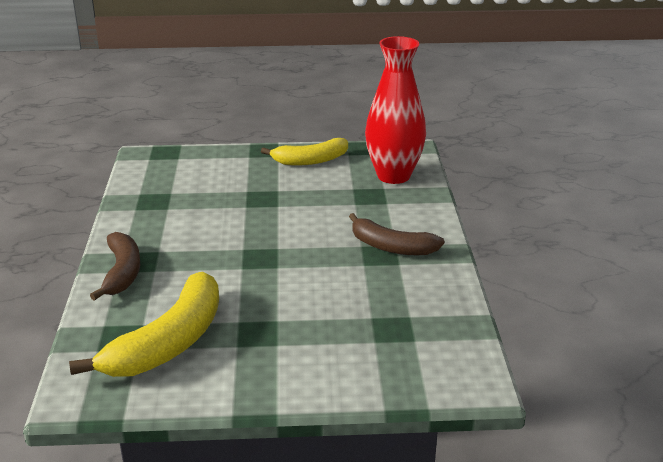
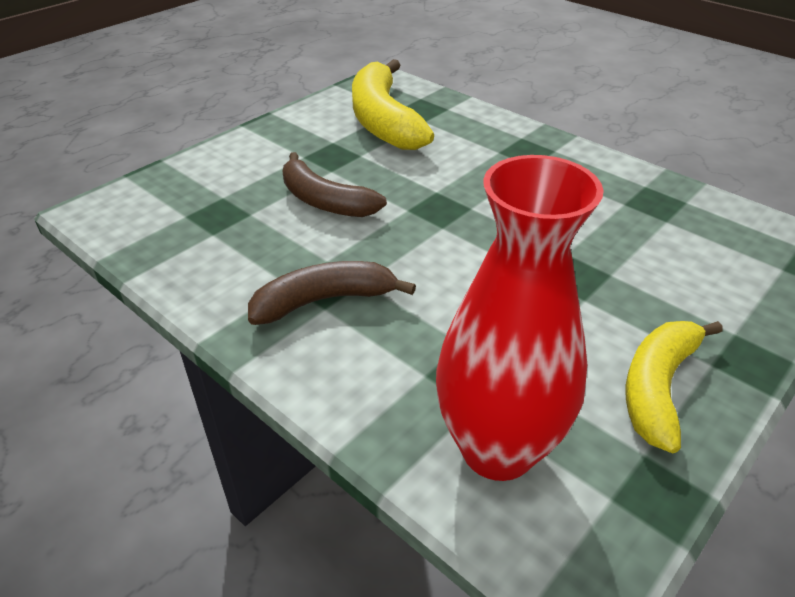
camera: 135 degrees right, 10 degrees up
brown banana [90,232,140,301] -> brown banana moved to [282,152,387,217]

